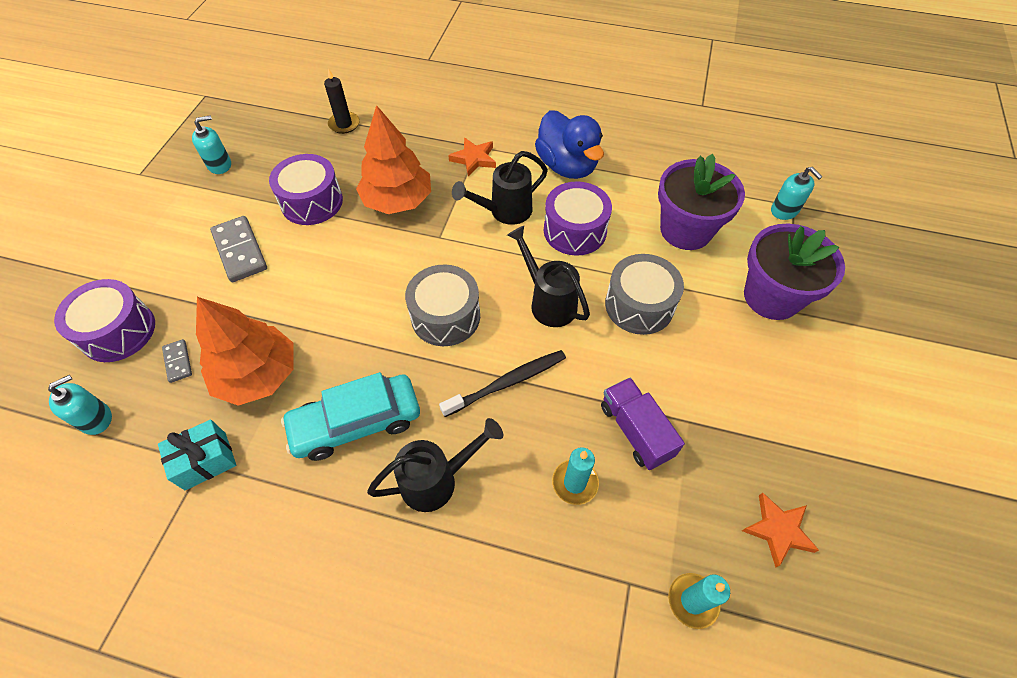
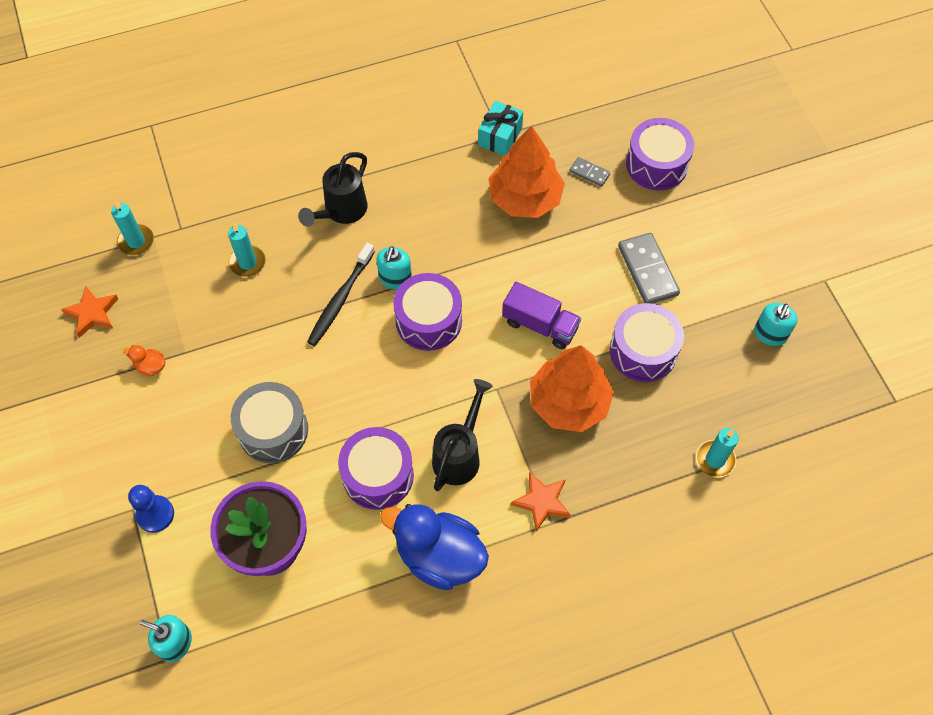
camera: 145 degrees right, 5 degrees up
turquoise soap dispenser [48,375,112,435] -> turquoise soap dispenser moved to [376,246,412,290]
grey domino [210,216,267,282] -> grey domino turned 45 degrees clockwise [618,233,680,304]
turquoise car [281,372,420,461] -> none
black candle [324,68,360,134] -> turquoise candle [696,428,739,478]
grey drum [405,264,480,346] -> purple drum [393,273,462,351]
black watering can [507,226,590,327] -> none
purple truck [601,378,685,470] -> purple truck moved to [502,282,581,349]
purple flower pot [744,224,845,320] -> blue pawn [128,485,174,533]
none -> orange duck [123,345,165,376]

